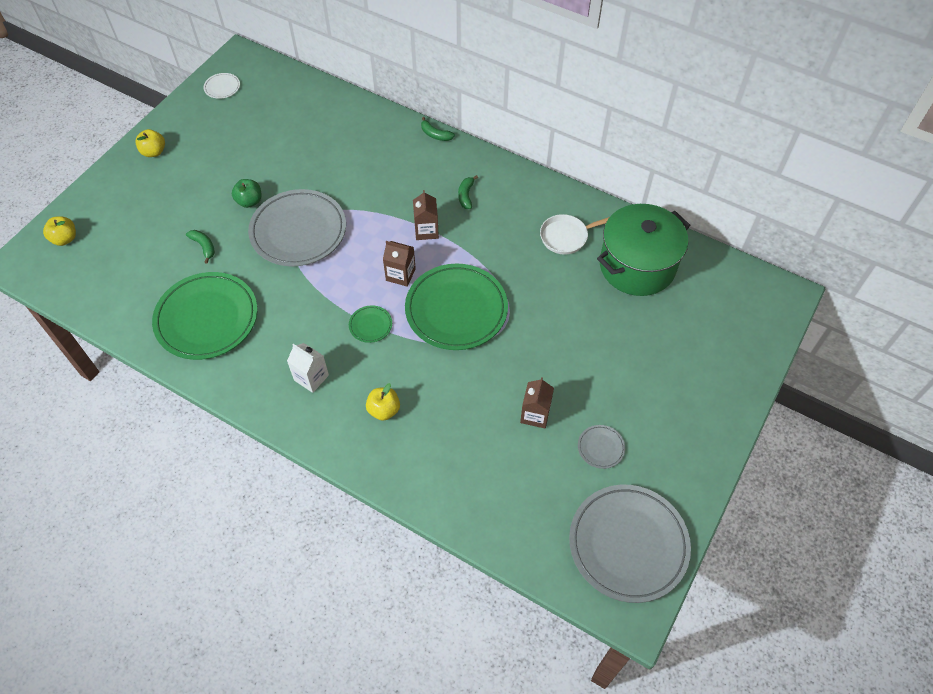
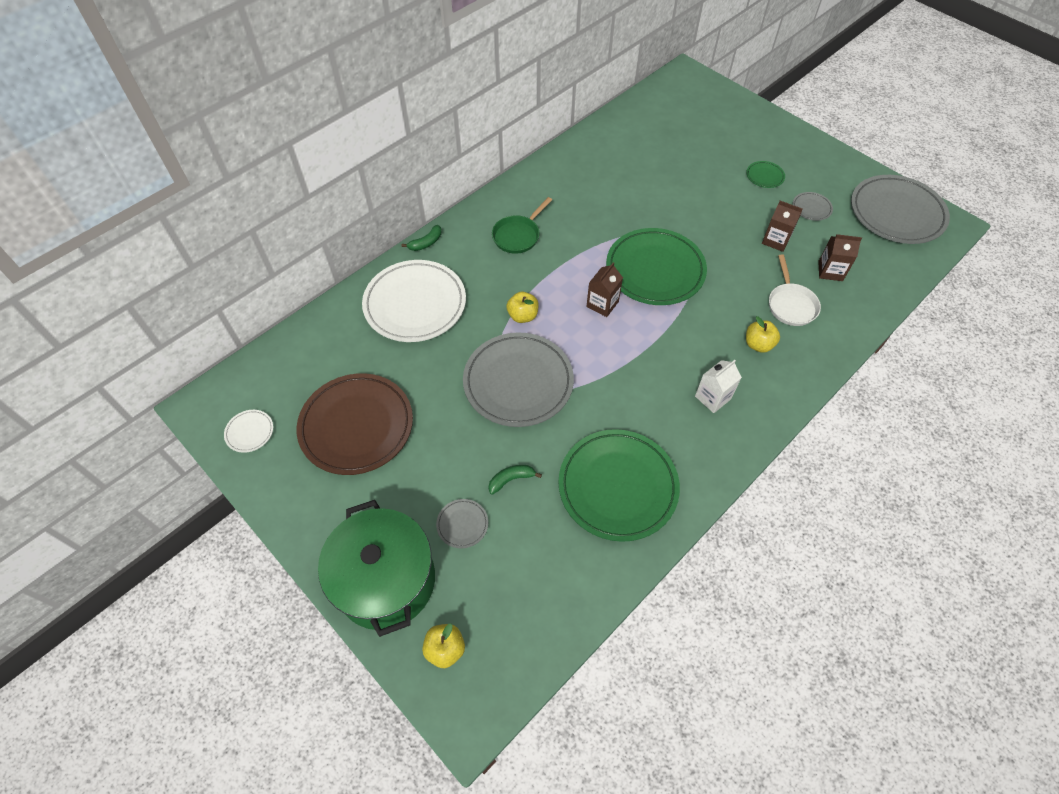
camera: 75 degrees left, 0 degrees up
yellow apple [135,129,165,157] -> yellow apple moved to [506,292,539,323]
green apple [232,179,262,208] -> none
green plate [349,305,392,343] -> green plate moved to [746,161,785,188]
brown carton [413,190,439,240] -> brown carton moved to [818,234,862,281]
green banana [458,175,478,209] -> green pan [492,197,552,254]
white pan [540,214,609,254] -> white pan moved to [769,254,821,326]
green pot [597,204,690,296] -> green pot moved to [318,500,435,637]
none -> brown plate [297,373,413,475]
none -> white plate [362,260,466,342]
none -> grey plate [436,499,488,548]

